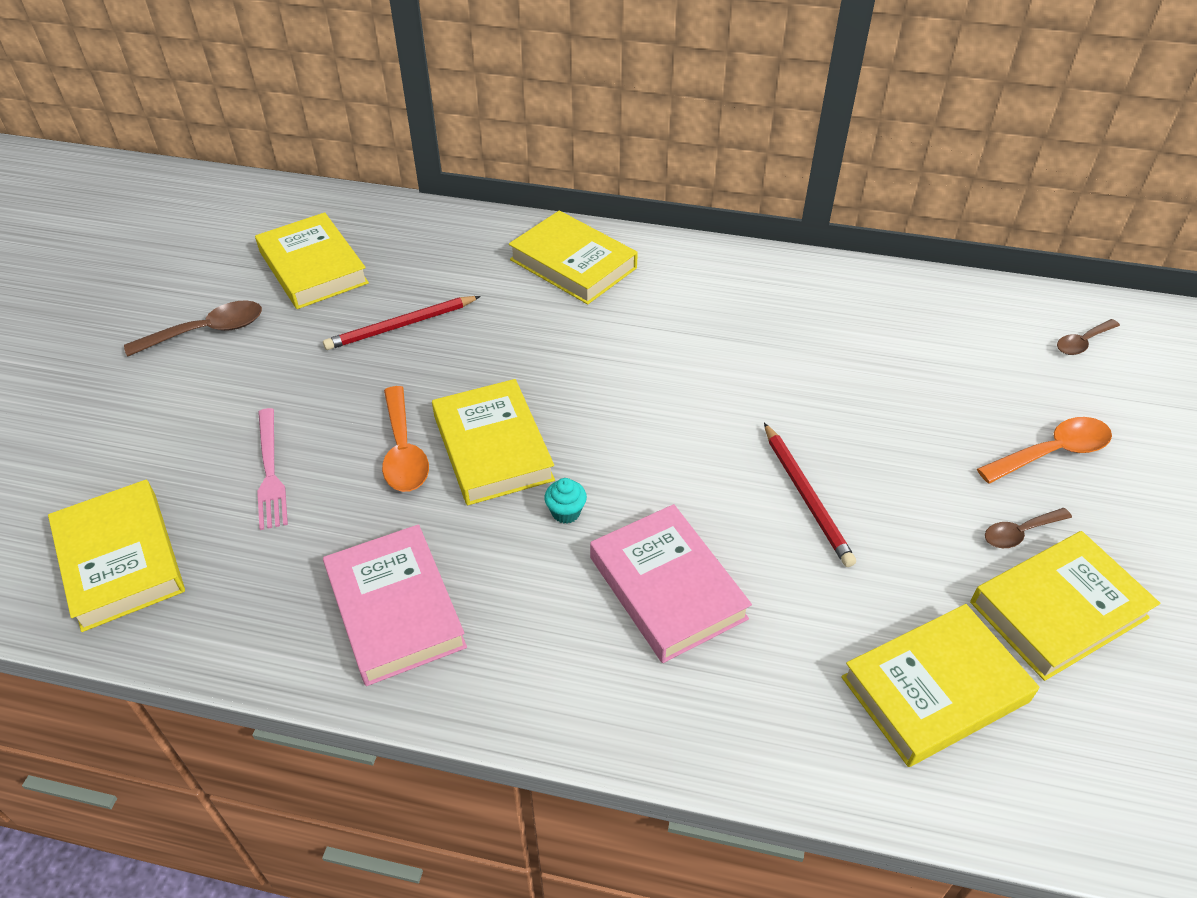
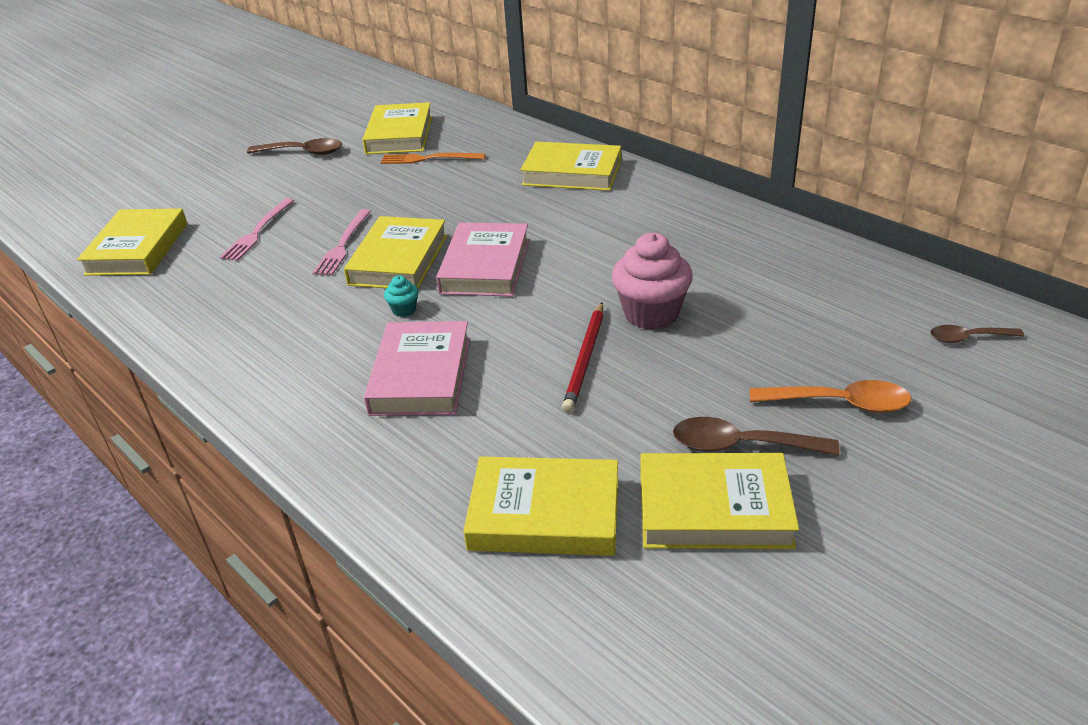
camera: 35 degrees right, 10 degrees down
red pencil [323,296,481,350] -> none
pink book [323,524,467,686] -> pink book moved to [436,222,529,296]
orange spoon [382,386,429,492] -> pink fork [313,209,371,276]
yellow book [509,210,638,305] -> yellow book turned 60 degrees counterclockwise [520,142,621,191]
brown spoon [985,508,1072,548] -> brown spoon [673,417,840,456], size x1.58
none -> orange fork [381,153,486,164]
none -> pink cupcake [612,233,693,330]

